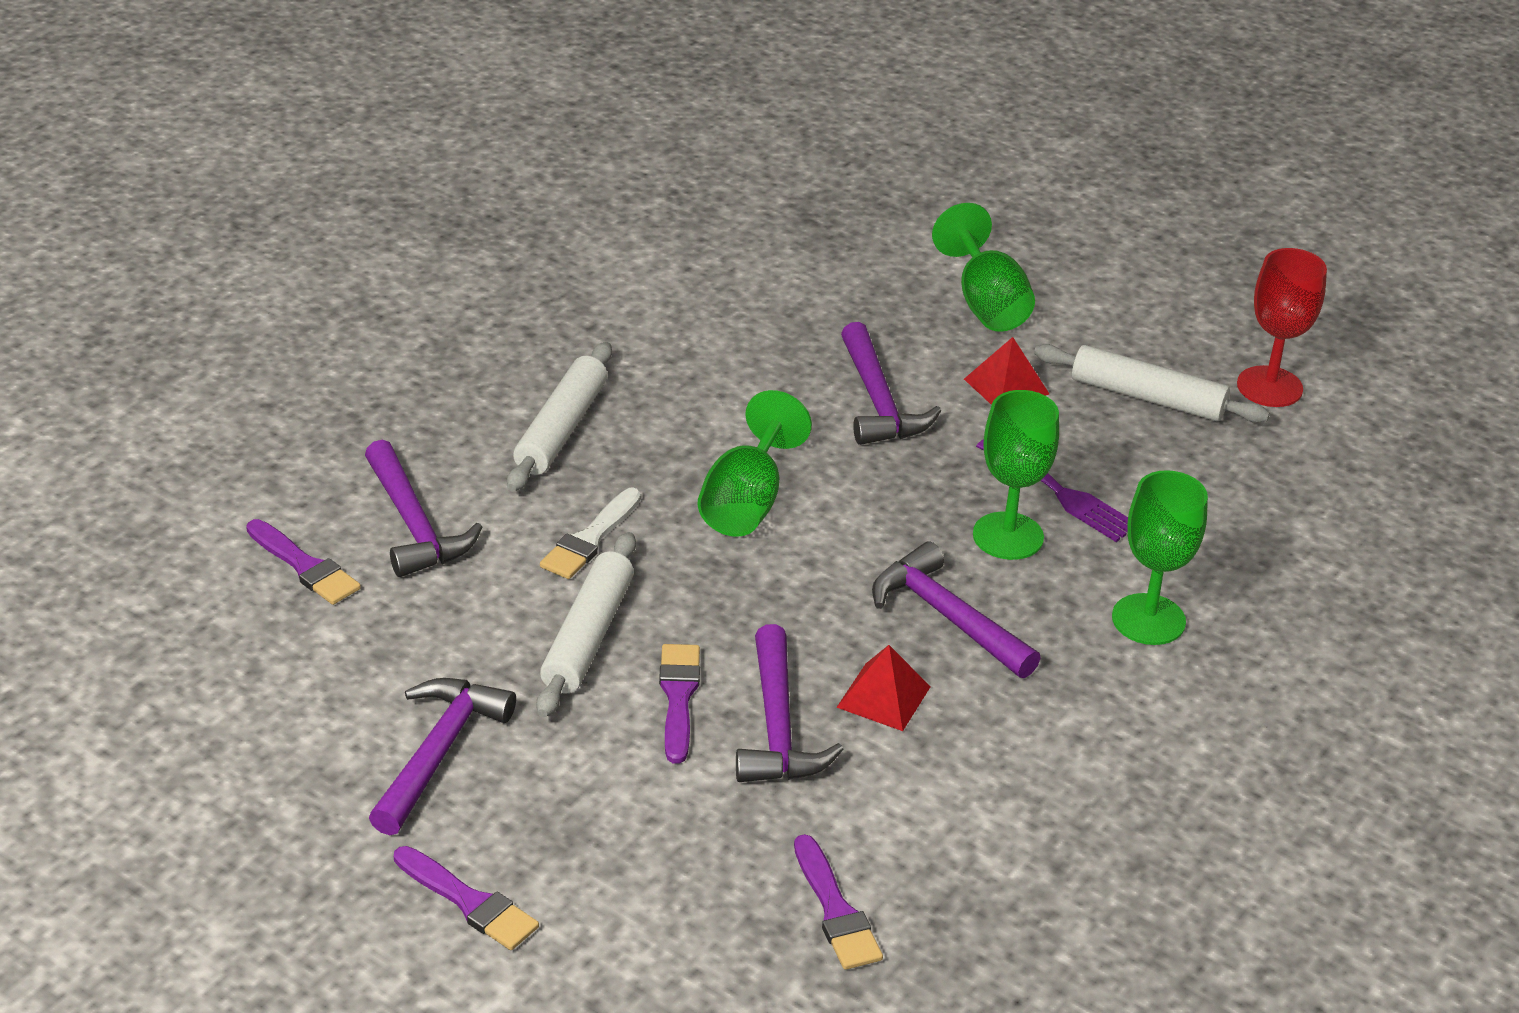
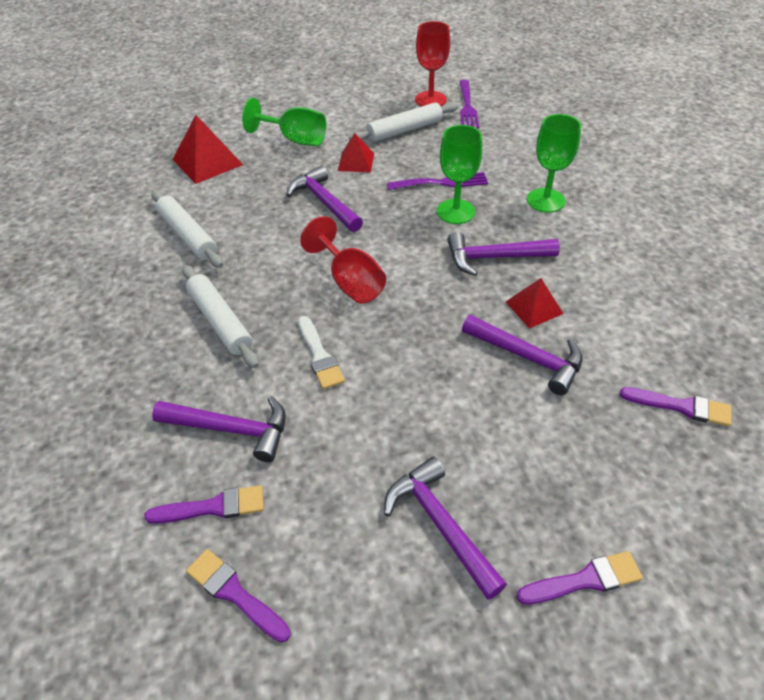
camera: 50 degrees left, 10 degrees up
white rolling pin [536,532,636,717] -> white rolling pin moved to [151,190,223,268]
purple brush [659,644,700,764] -> purple brush moved to [186,549,291,643]
green goblet [698,390,812,537] -> red goblet [300,216,386,304]
purple hammer [841,322,941,445] -> purple hammer turned 150 degrees counterclockwise [286,165,363,232]
none -> red pyramid [172,115,243,184]
none -> purple fork [459,80,479,129]

